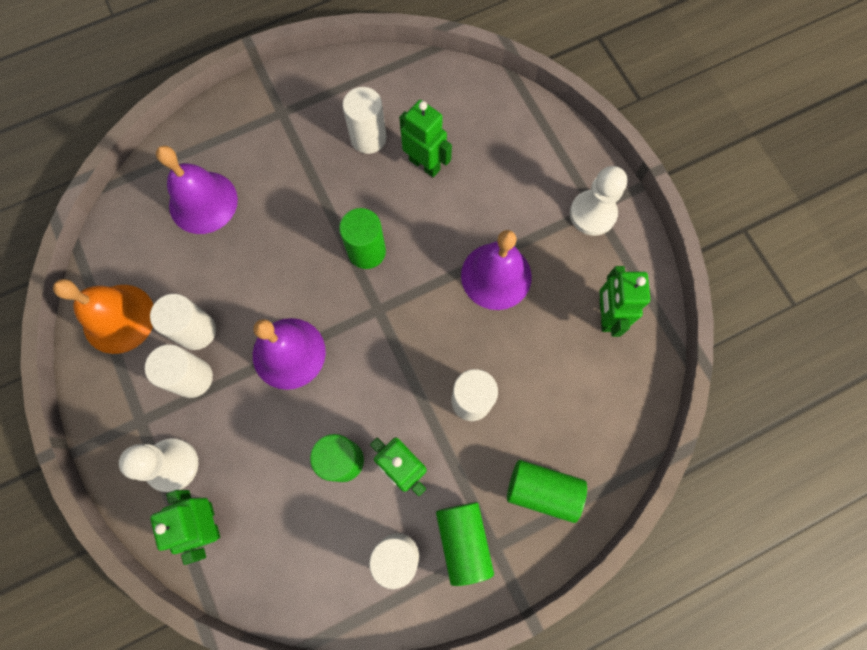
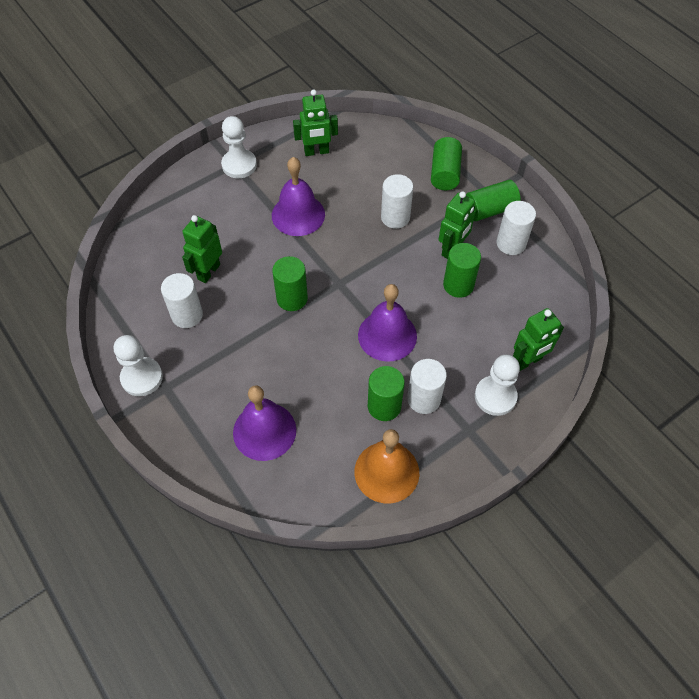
camera: 100 degrees left, 15 degrees down
white cylinder [150,294,216,350] -> green cylinder [368,366,405,421]
none -> white pawn [114,335,163,396]

